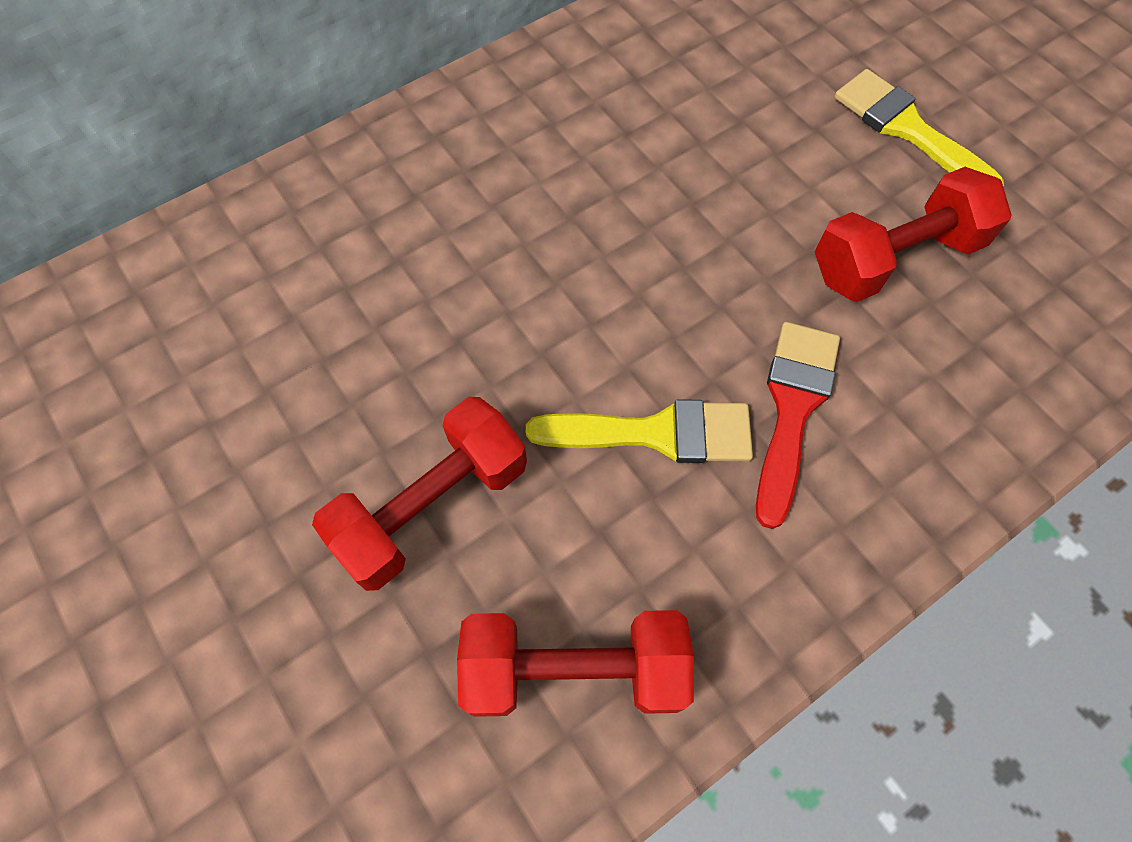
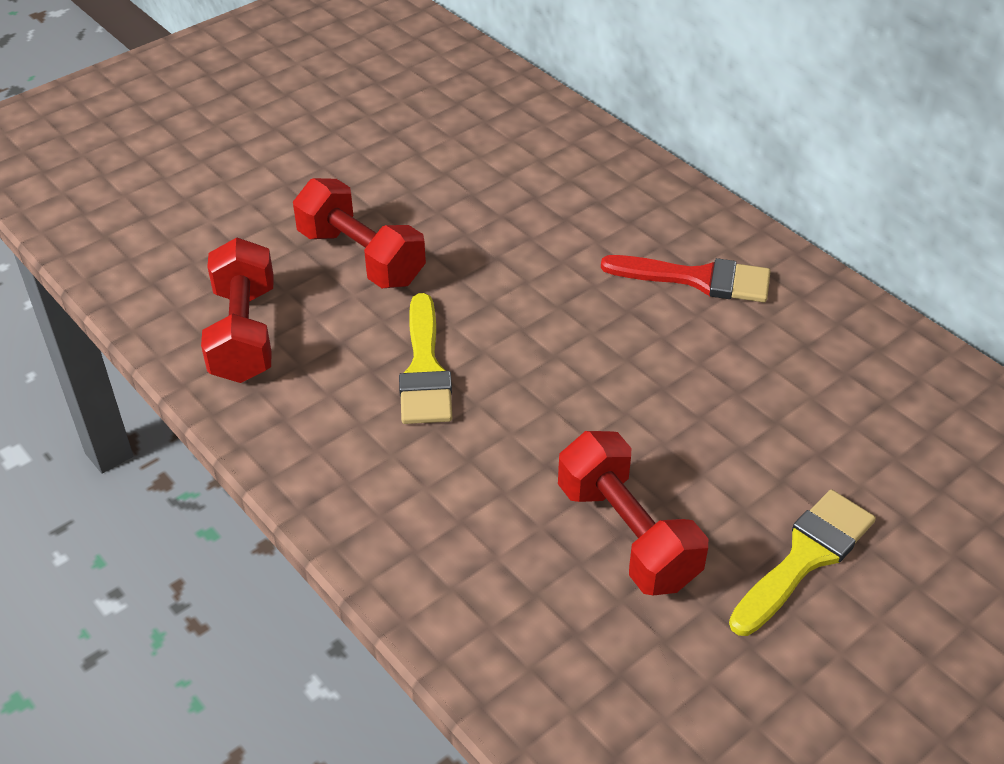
camera: 85 degrees right, 20 degrees down
red brush [756,322,840,529] -> red brush moved to [601,255,771,302]

